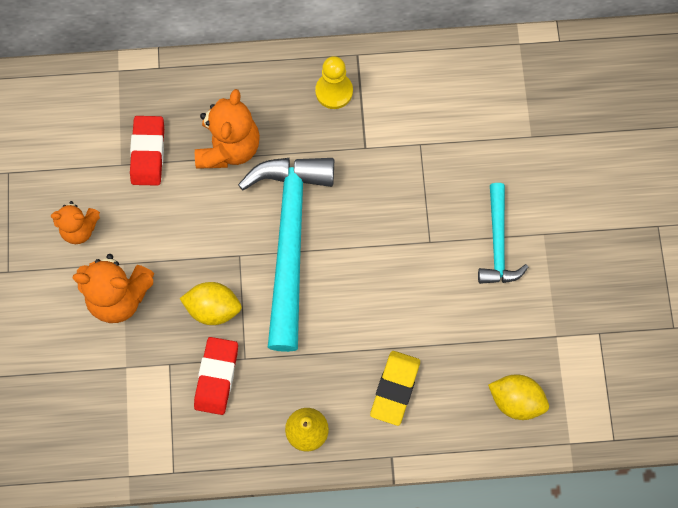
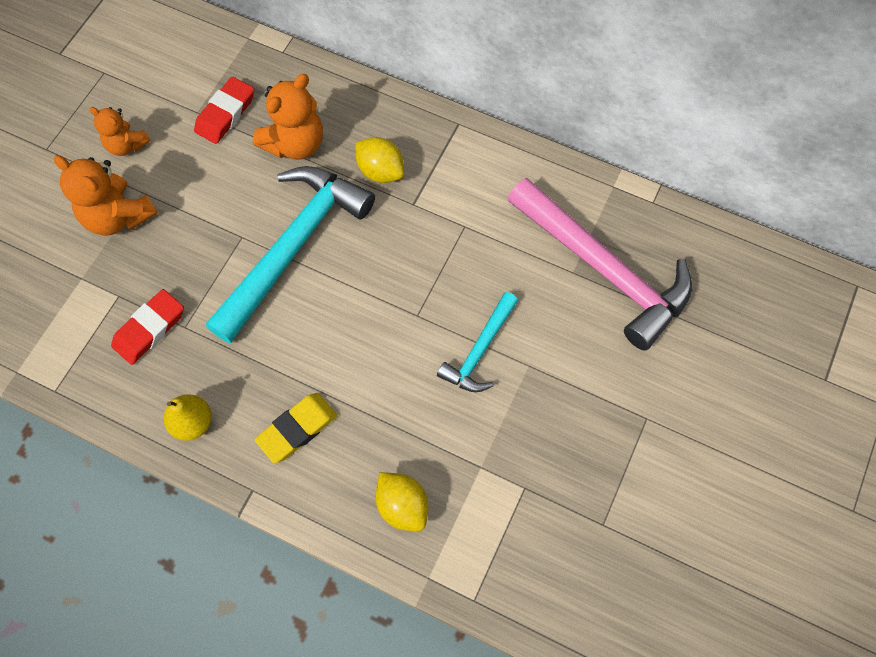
camera: 30 degrees right, 5 degrees down
yellow lemon [180,282,242,325] -> yellow lemon moved to [355,137,404,183]
yellow pawn [315,56,353,109] -> none
none -> pink hammer [508,178,692,351]

